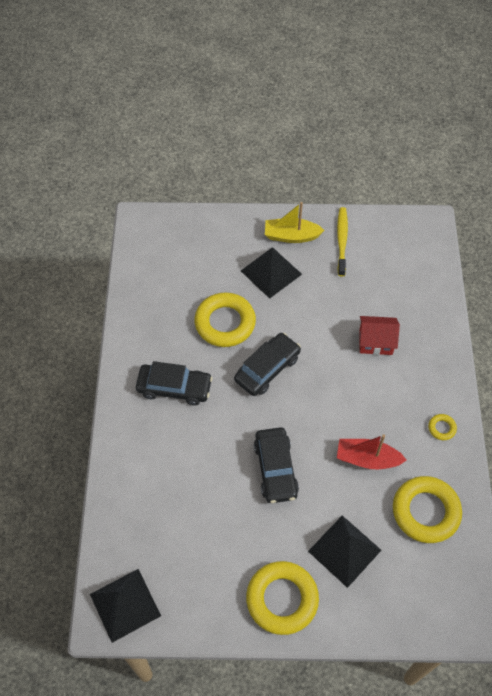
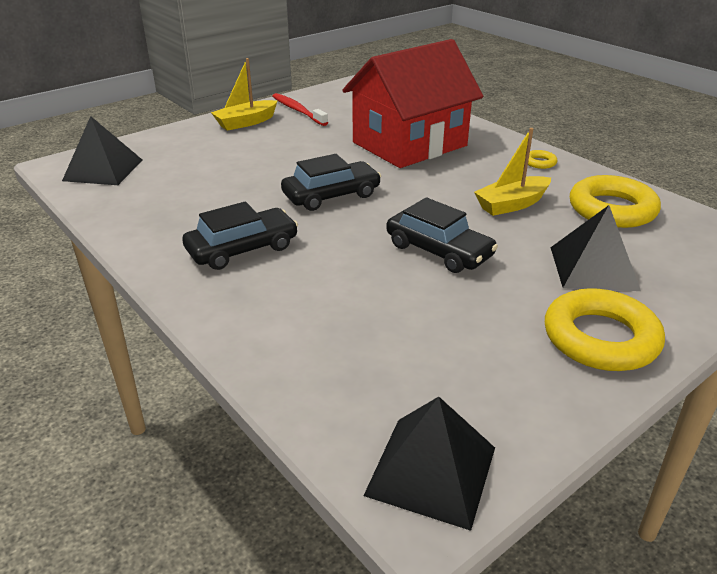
camera: 40 degrees left, 25 degrees down
yellow ring [194,292,256,347] -> none
black car [234,333,301,396] -> black car turned 60 degrees clockwise [281,154,381,211]
black pyramid [241,247,302,299] -> black pyramid moved to [62,116,142,185]
yellow toothbrush [337,207,348,277] -> red toothbrush [272,93,328,126]
red boat [337,434,407,469] -> yellow boat [474,128,551,216]
red house [360,316,400,355] -> red house [342,39,483,168], size x2.29

